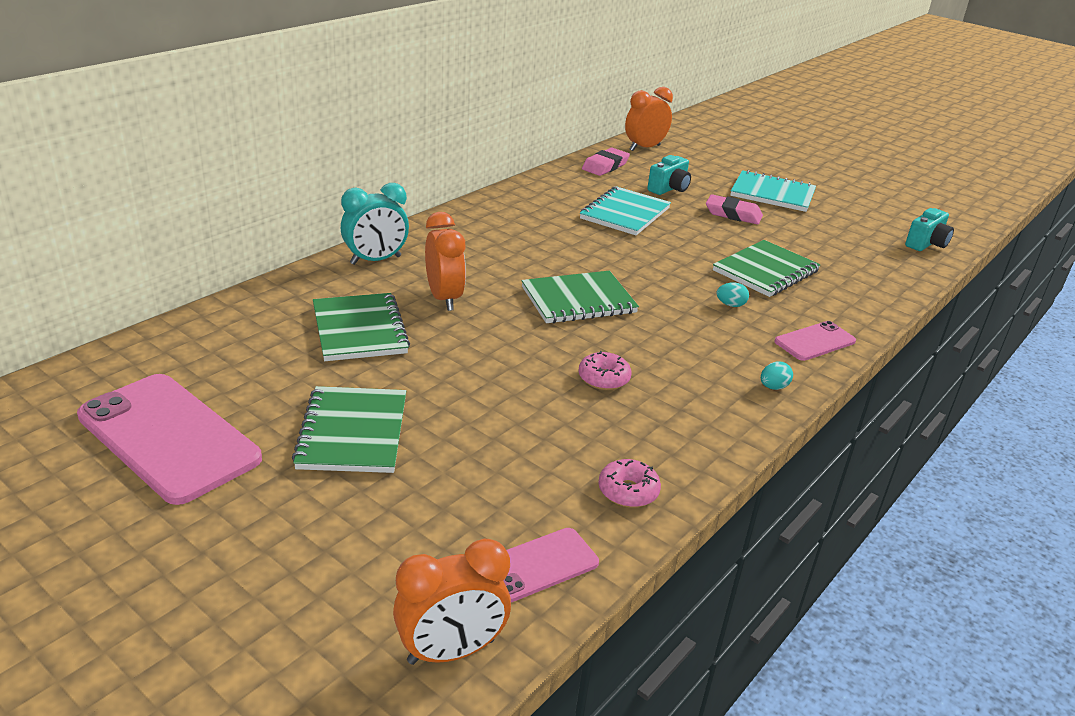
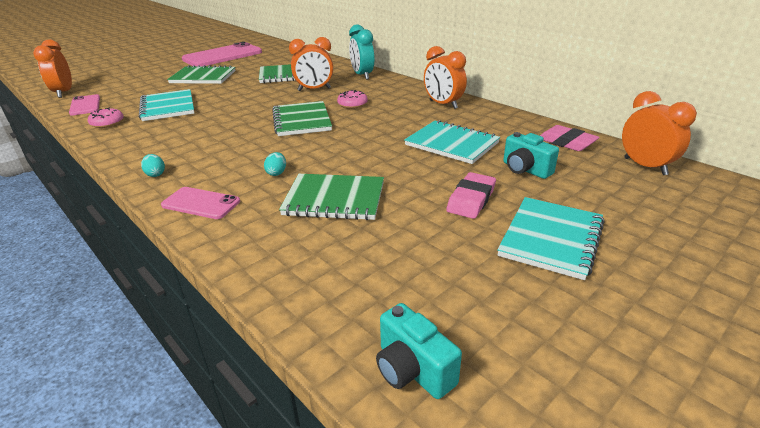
camera: 100 degrees right, 0 degrees up
pink donut [578,351,632,390] -> pink donut moved to [337,90,368,109]
green notebook [713,240,821,297] -> green notebook turned 45 degrees counterclockwise [279,174,384,220]
pink phone [775,321,856,361] -> pink phone turned 45 degrees counterclockwise [161,187,240,219]
none -> turquoise notebook [139,89,194,121]
none -> orange clock [424,46,467,109]

